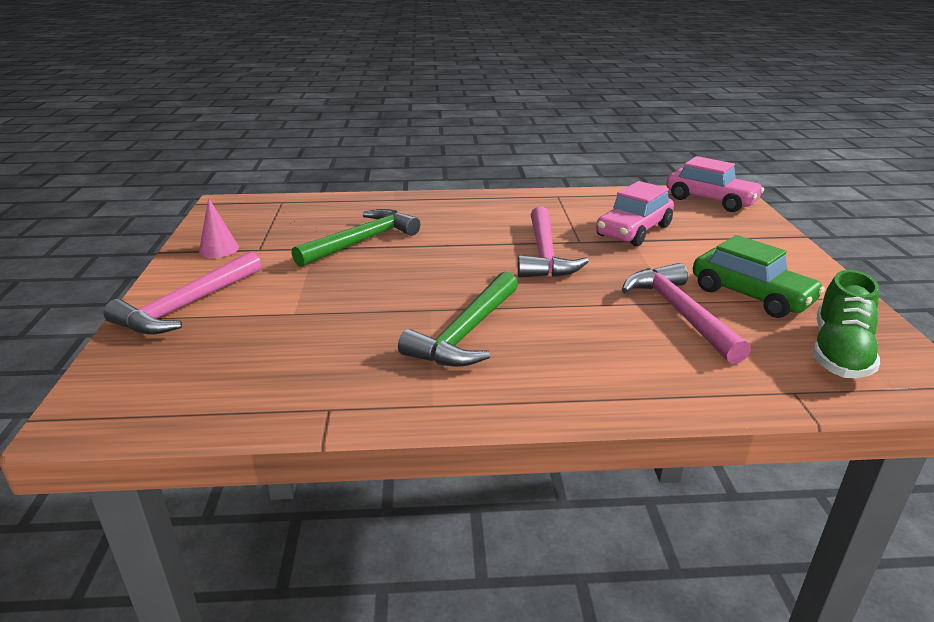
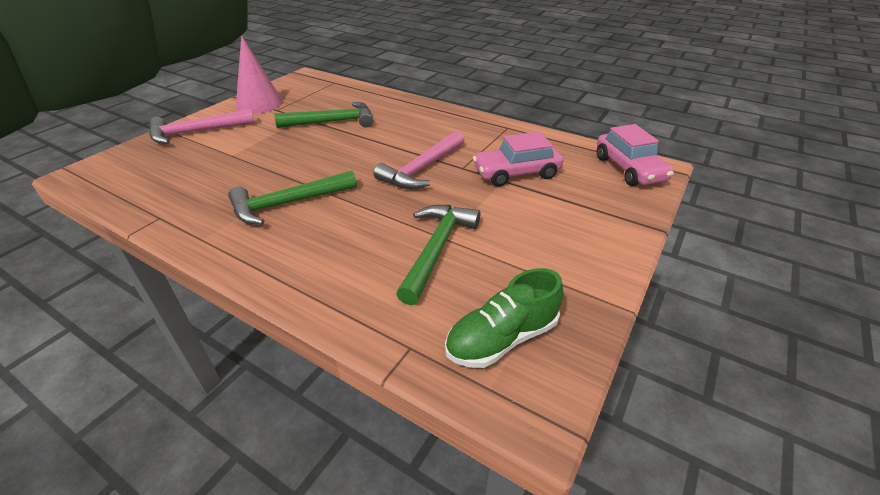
camera: 35 degrees right, 10 degrees up
pink cone [199,198,239,258] -> pink cone [236,36,283,113], size x1.83
pink hammer [622,263,751,364] -> green hammer [396,205,481,305]
green car [693,235,825,318] -> none

